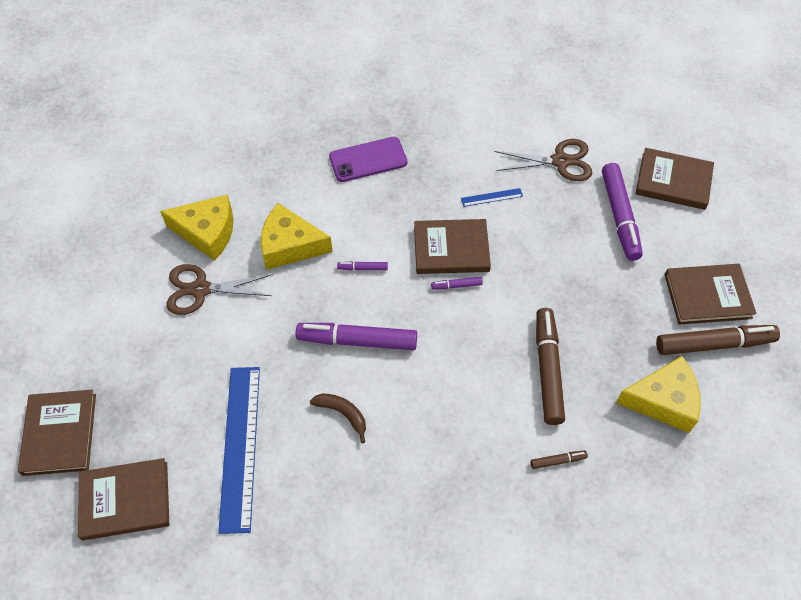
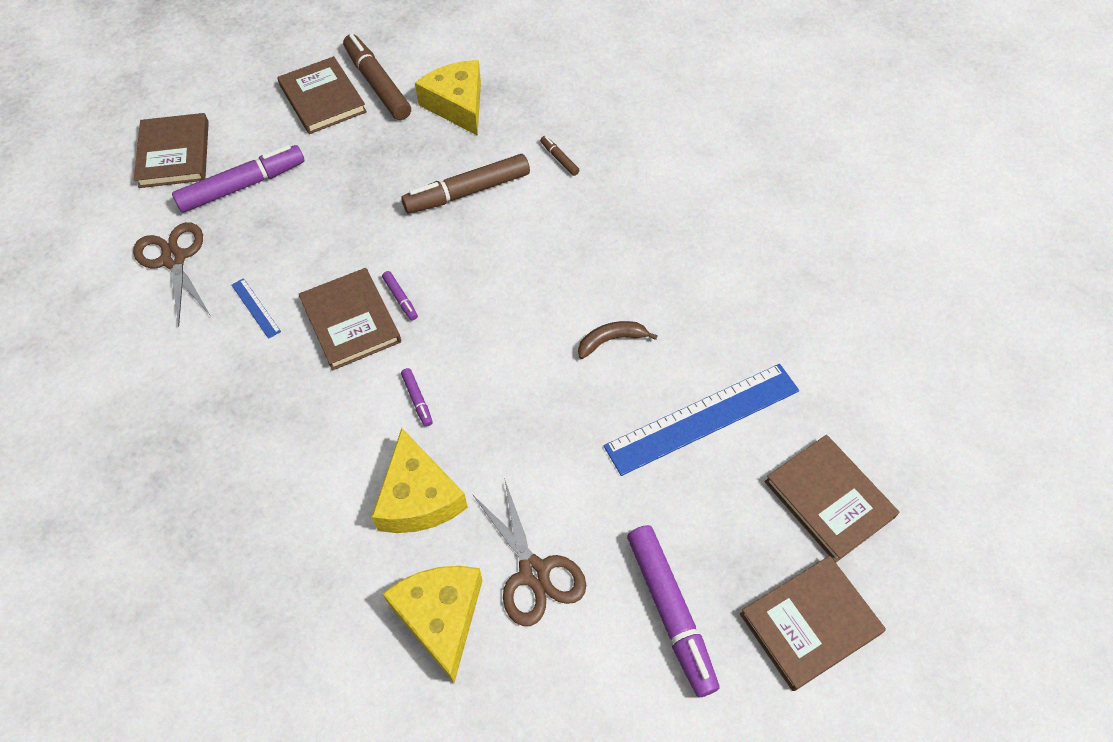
camera: 115 degrees left, 0 degrees up
purple marker [296,323,417,350] -> purple marker moved to [627,525,719,697]
brown banana [310,394,366,443] -> brown banana turned 60 degrees clockwise [578,321,658,359]
purple phone [329,137,407,182] -> none

